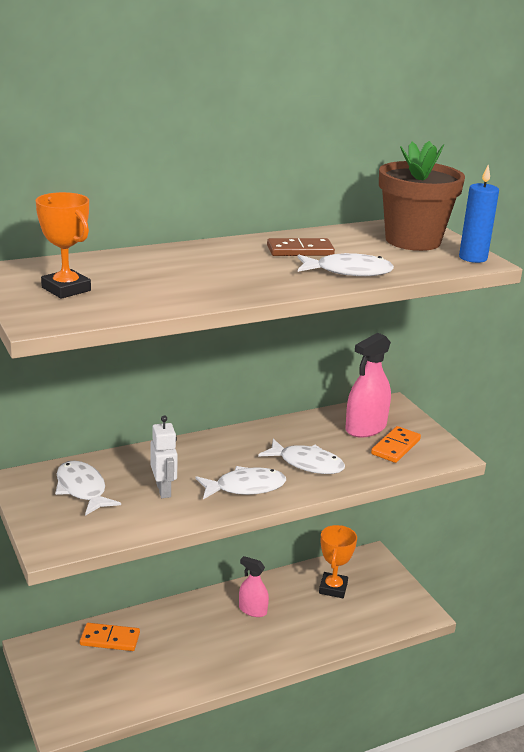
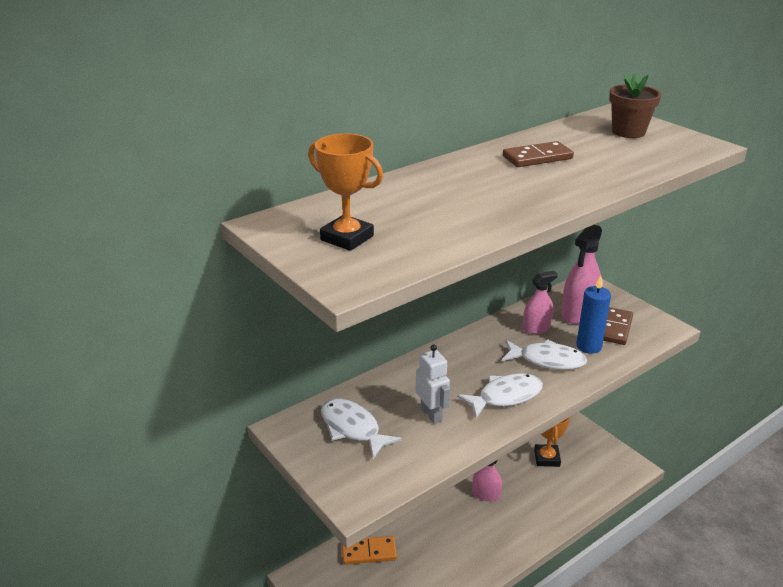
camera: 10 degrees left, 5 degrees up
white fish [297,253,394,276] -> none
orange domino [371,426,421,463] -> brown domino [603,307,633,345]
brown flower pot [379,141,465,251] -> brown flower pot [609,73,661,138], size x0.60
blue candle [459,165,499,263] -> blue candle moved to [576,275,611,354]
none -> pink spray bottle [523,271,558,334]

